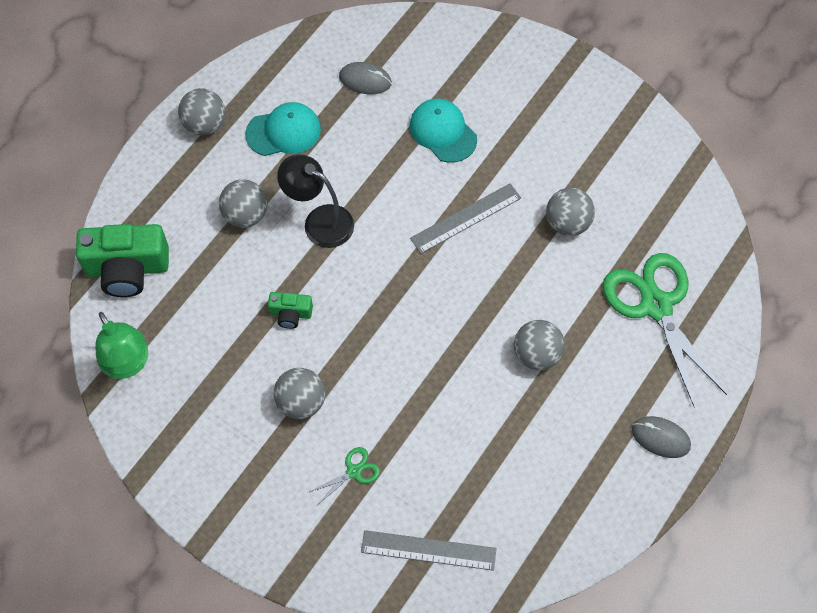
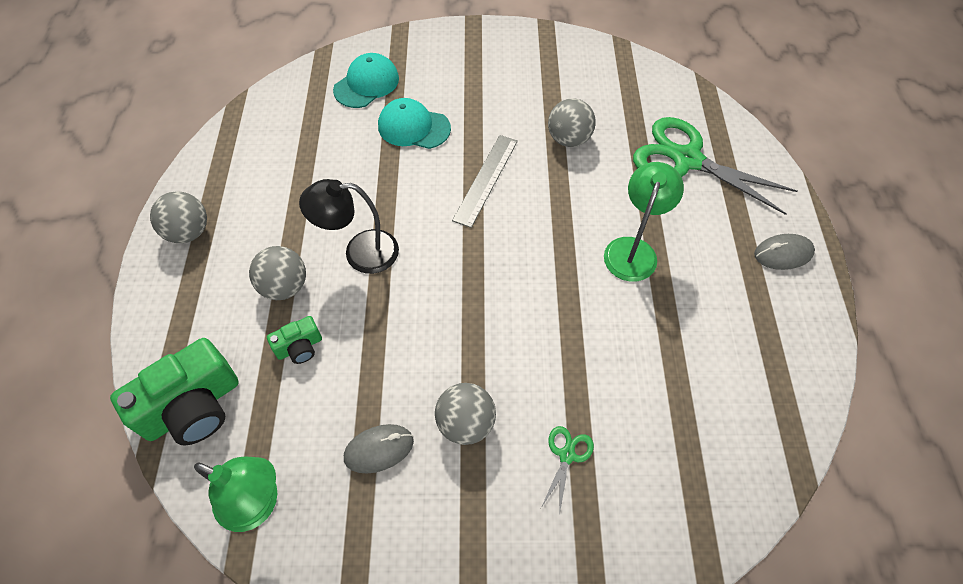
camera: 35 degrees left, 5 degrees down
turquoise cap [245,102,321,156] -> turquoise cap moved to [333,53,399,108]
green camera [268,292,313,329] -> green camera moved to [267,316,322,364]
grey mouse [339,62,392,94] -> grey mouse moved to [344,424,414,474]
grey ruler [361,530,496,571] -> none
grey ball [514,320,565,370] -> green lamp [604,162,684,282]

